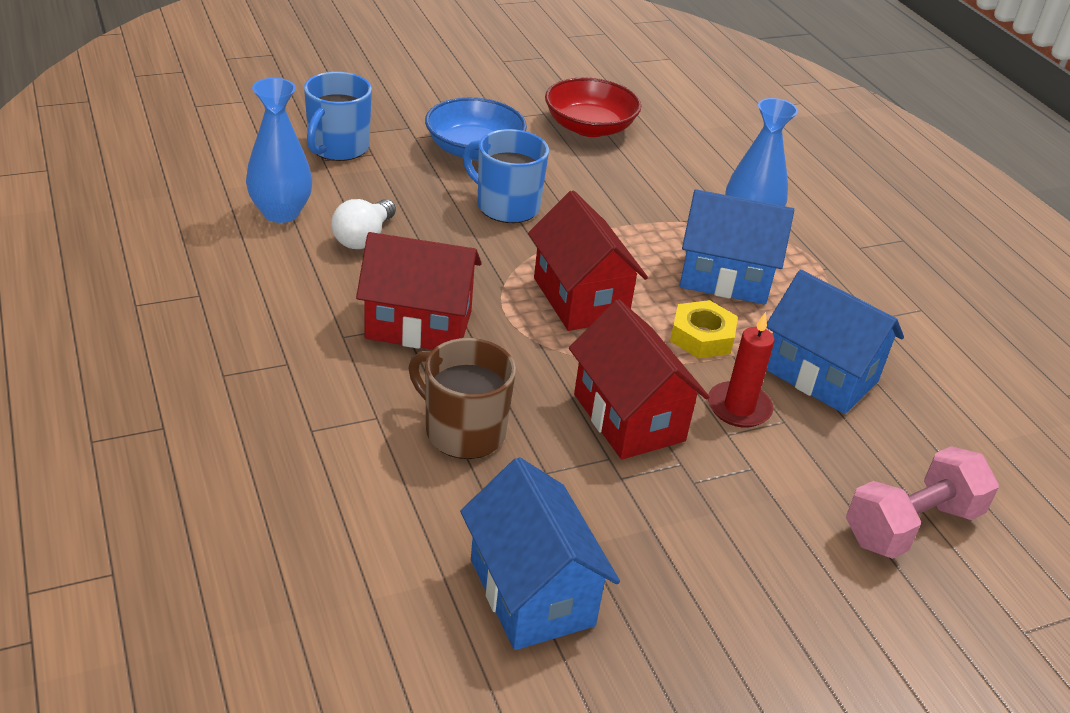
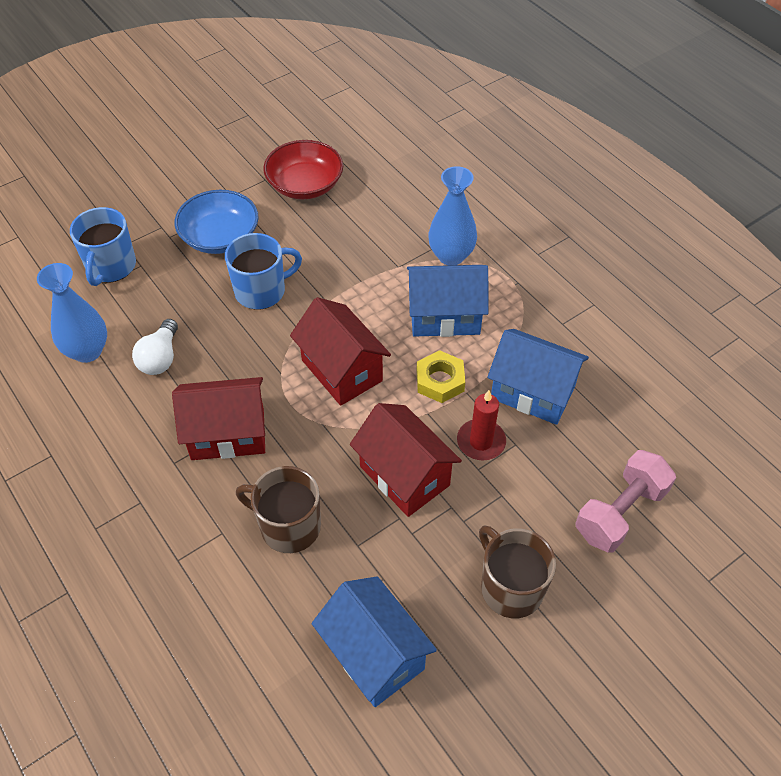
camera: 10 degrees left, 15 degrees up
blue mug [463,129,549,223] -> blue mug turned 135 degrees clockwise [225,233,302,310]
none -> brown mug [479,525,556,618]

